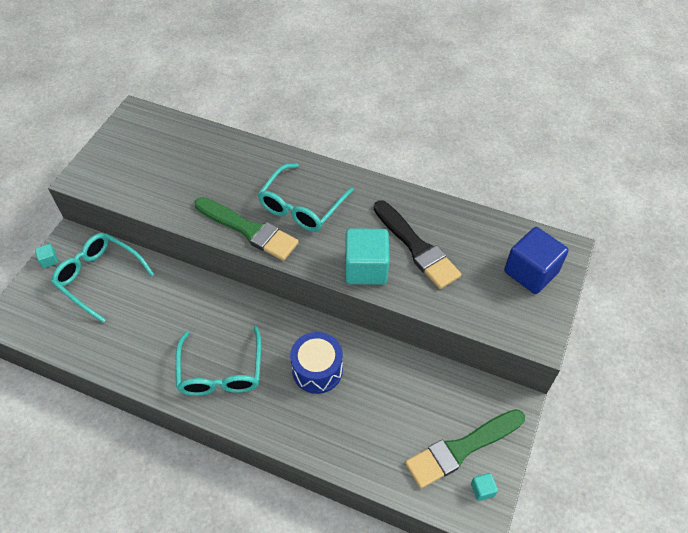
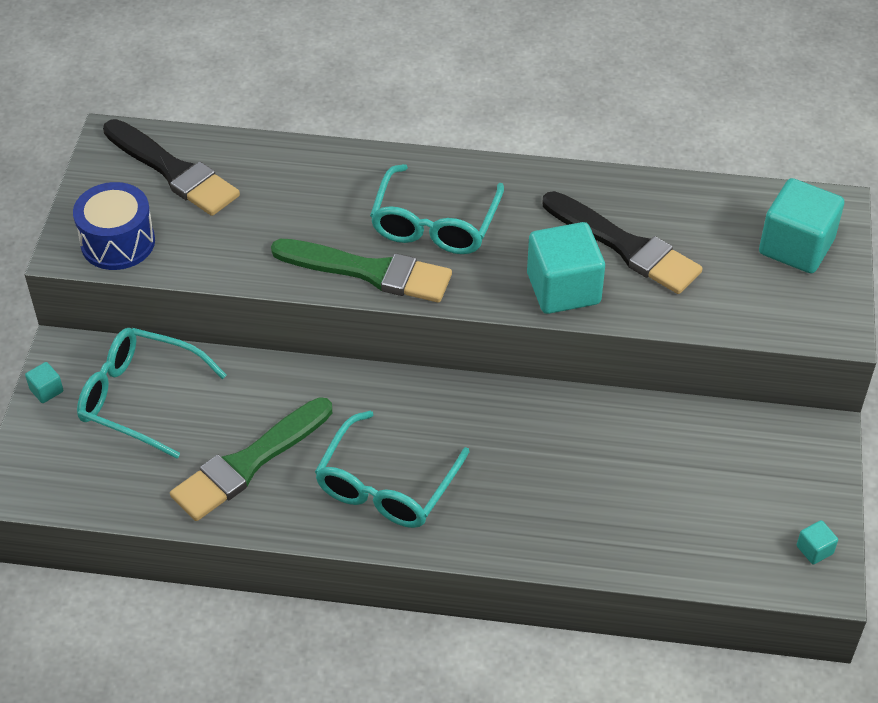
camera: 15 degrees left, 5 degrees down
turquoise glasses [176,326,261,396] -> turquoise glasses turned 45 degrees clockwise [315,411,470,528]
blue drum [290,332,343,394] -> blue drum moved to [73,182,155,270]
green brush [405,409,525,488] -> green brush moved to [170,397,332,521]
blue cube [504,227,569,294] -> turquoise cube [759,178,844,273]
none -> black brush [103,119,240,216]

